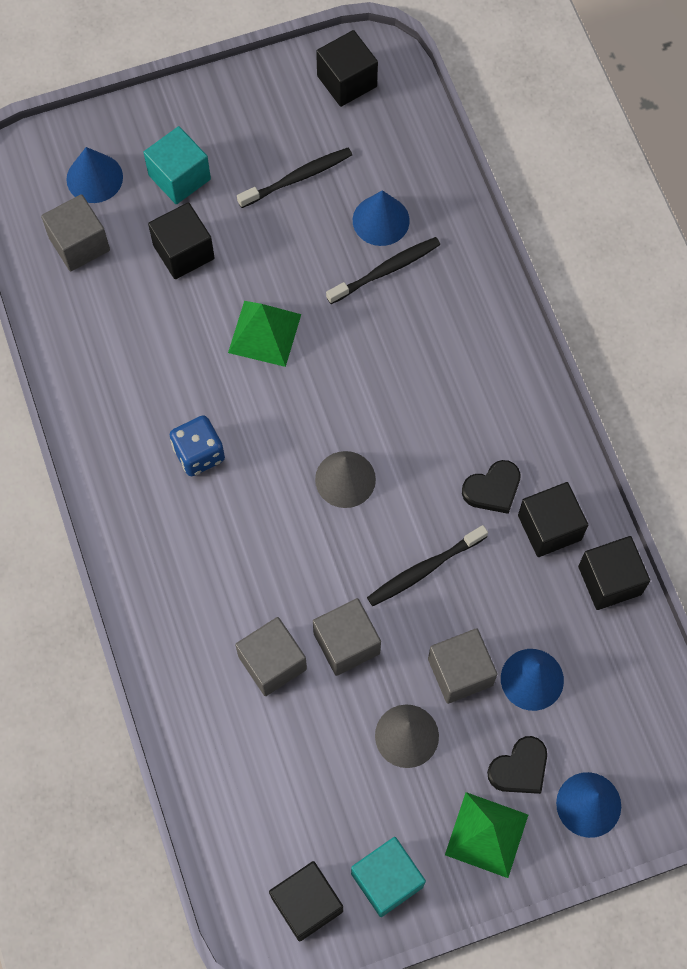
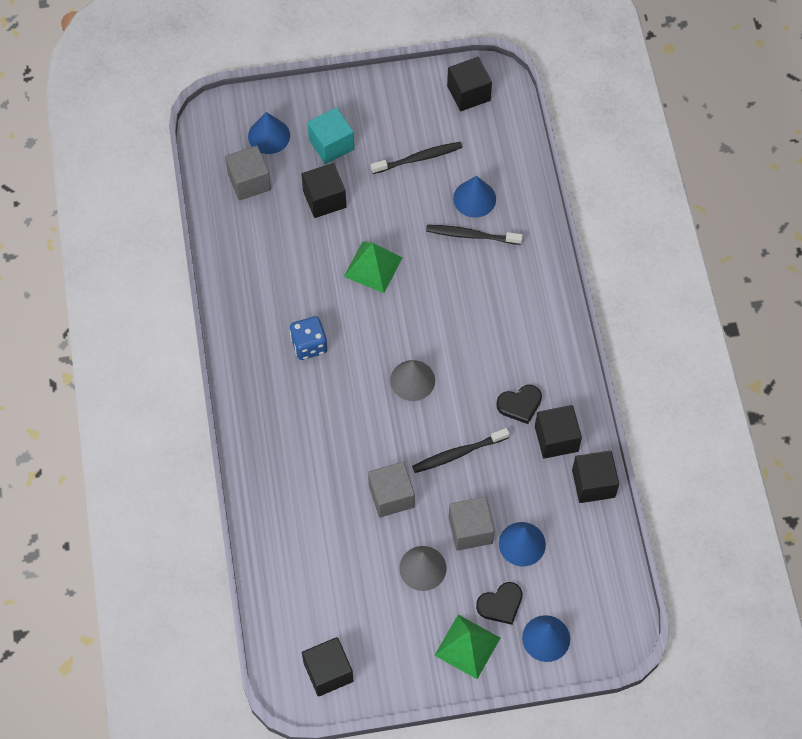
camera: 10 degrees right, 5 degrees down
grey cube [235,617,307,696] -> none
black toothbrush [326,237,440,304] -> black toothbrush turned 150 degrees counterclockwise [426,225,523,245]
turquoise cube [351,837,426,917] -> none

